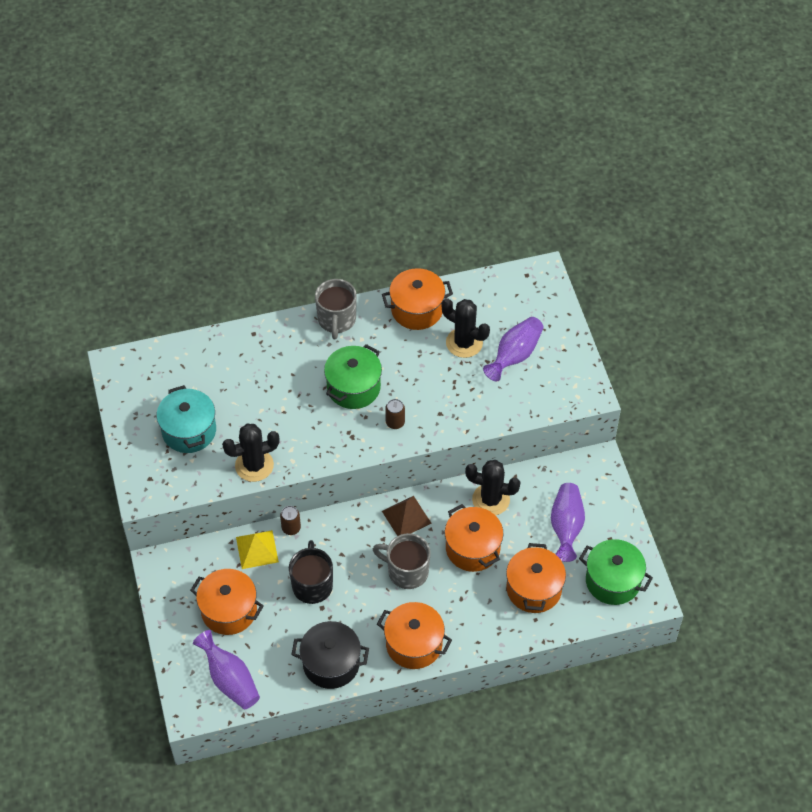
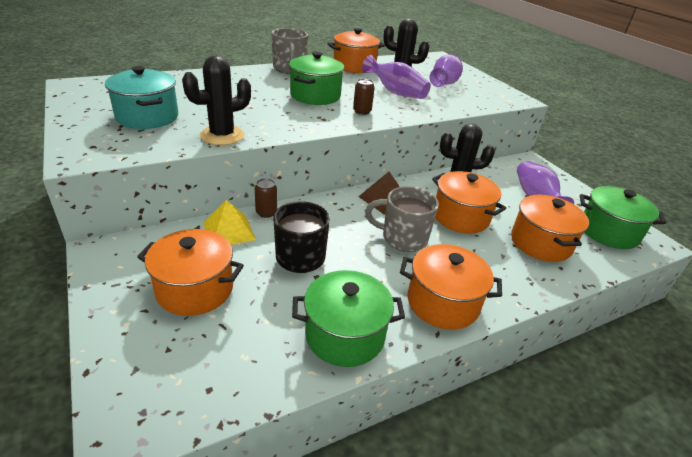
camera: 15 degrees left, 20 degrees down
purple vase [193,630,260,710] -> purple vase moved to [362,55,431,99]
black pot [291,621,369,689] -> green pot [292,270,405,367]

